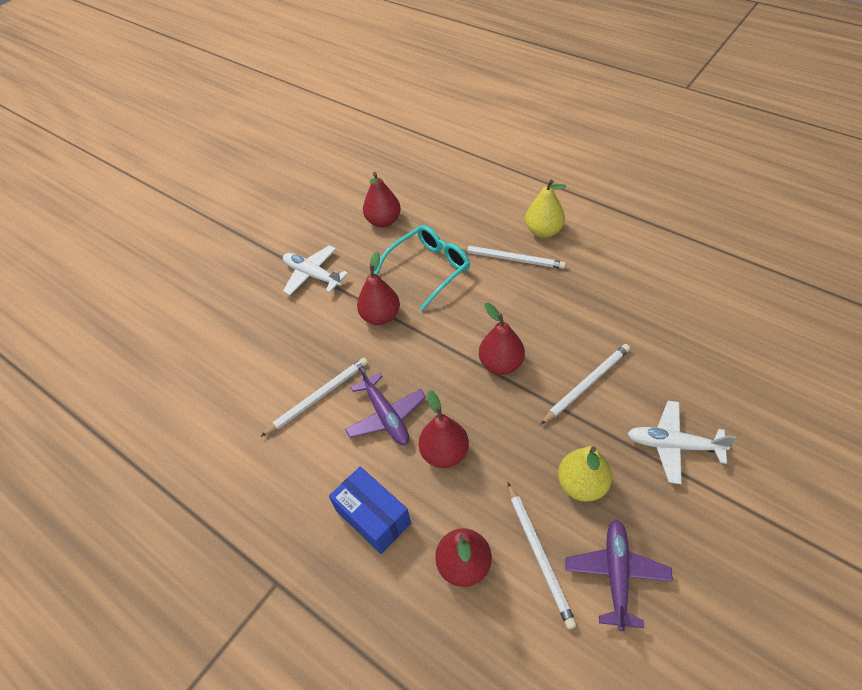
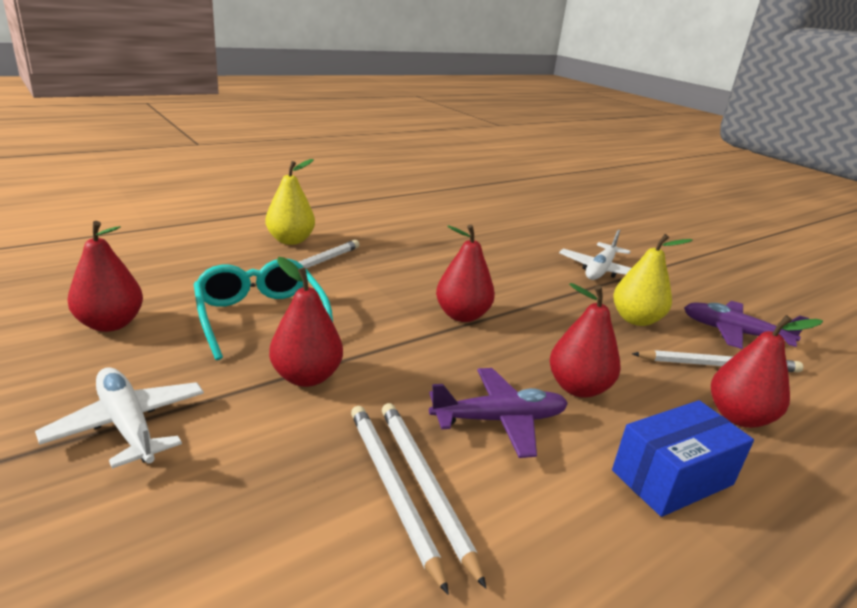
camera: 80 degrees left, 25 degrees down
white plane [283,245,348,295] -> white plane turned 90 degrees clockwise [35,367,204,469]
white pencil [540,344,630,425] -> white pencil moved to [351,406,449,595]

